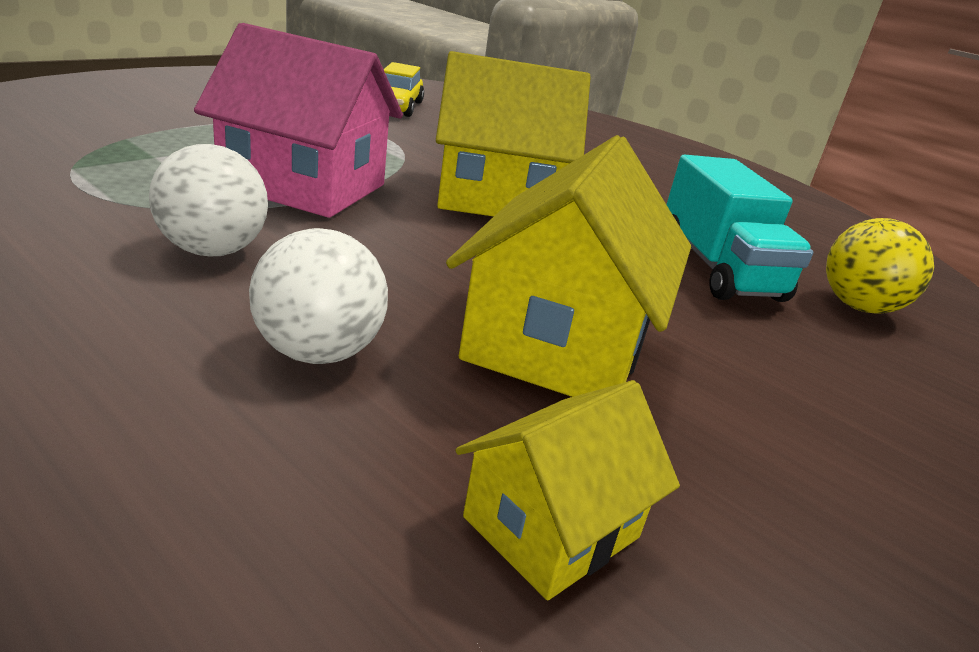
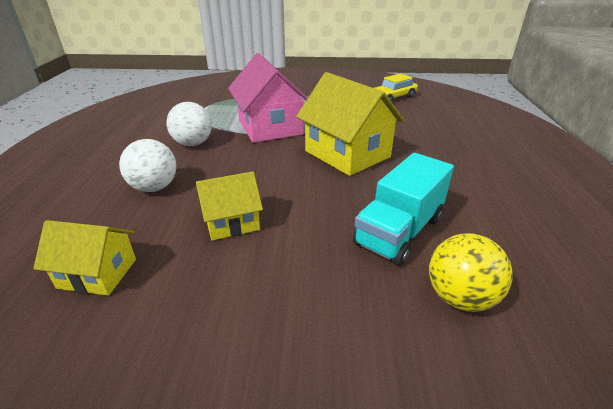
camera: 55 degrees right, 5 degrees up
yellow house [446,135,691,397] -> yellow house [196,171,263,241], size x0.56

